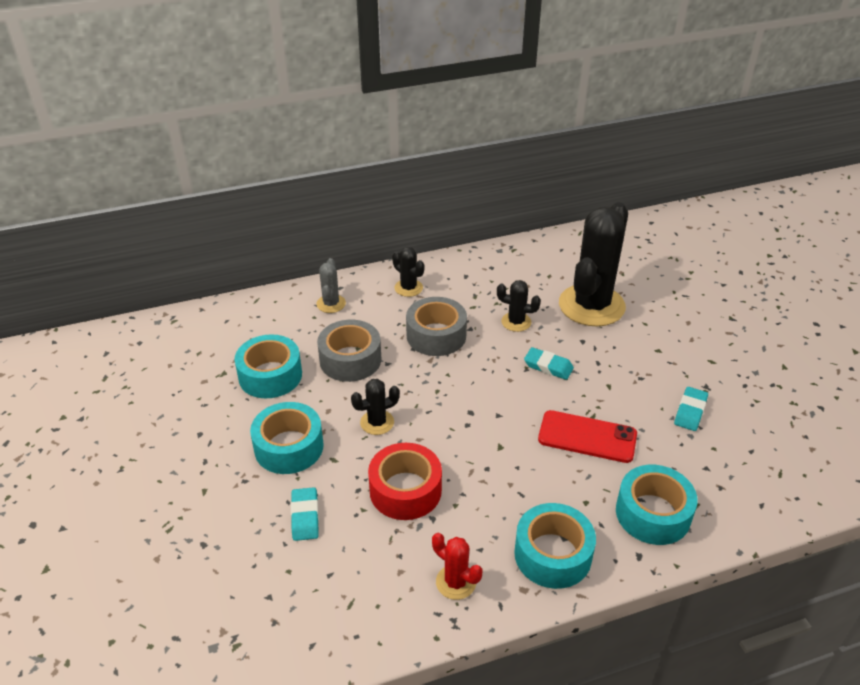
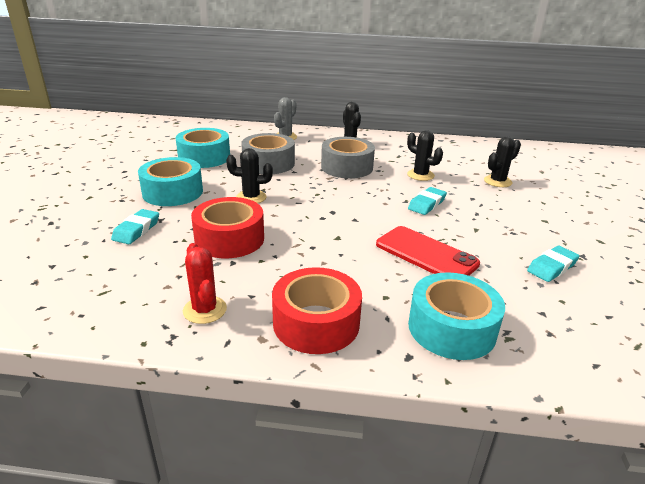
camera: 25 degrees right, 10 degrees down
turquoise tape [514,503,596,589] -> red tape [272,267,362,354]
turquoise eraser [524,347,574,380] -> turquoise eraser turned 75 degrees clockwise [408,187,447,215]
black cactus [559,202,628,326] -> black cactus [484,136,521,187], size x0.44

